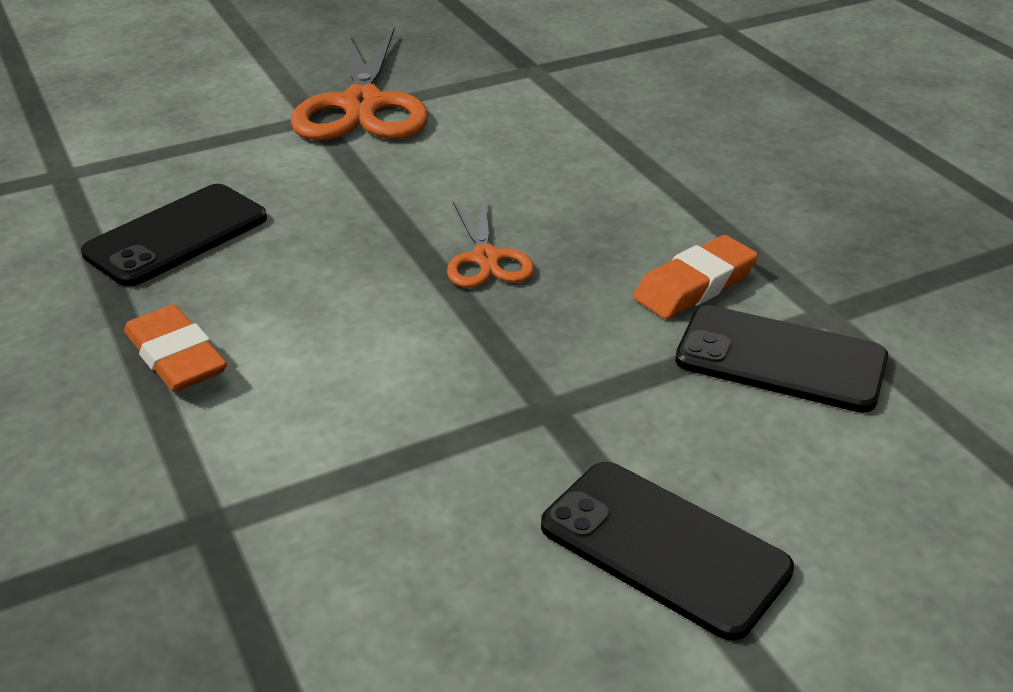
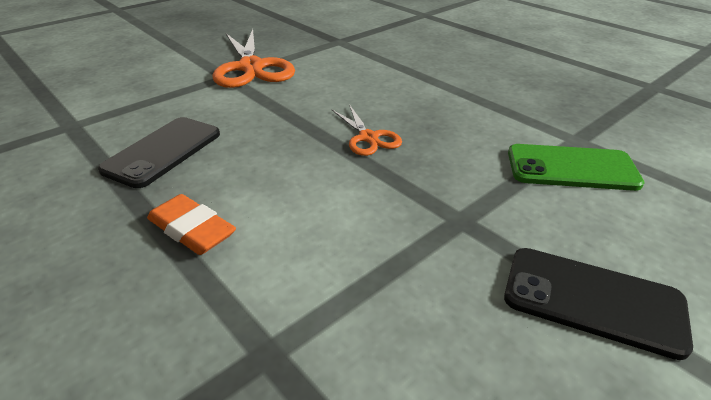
camera: 15 degrees left, 0 degrees up
orange eraser [633,235,758,319] -> none
black phone [675,305,888,413] -> green phone [508,144,645,191]

